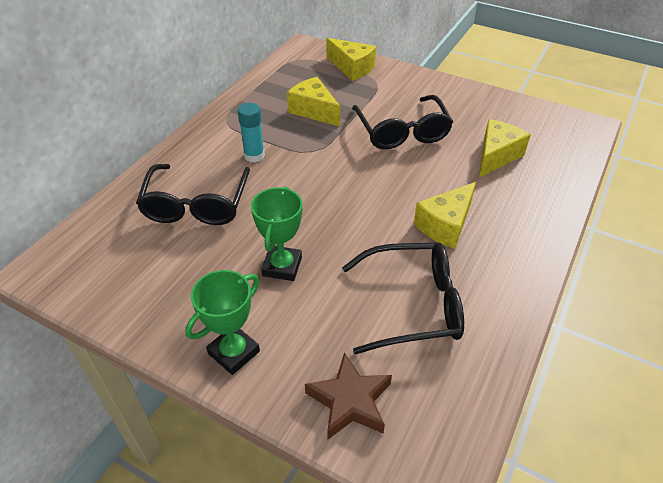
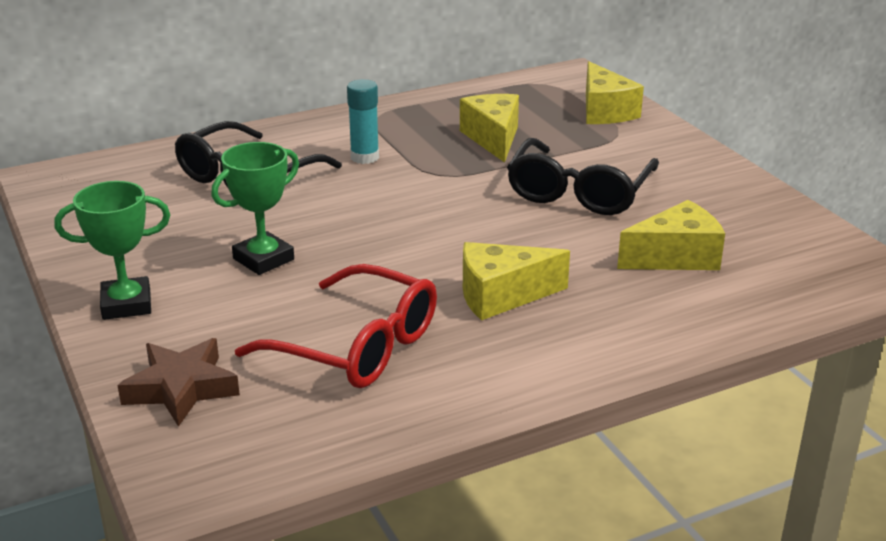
camera: 35 degrees right, 15 degrees down
black glasses [342,242,464,354] -> red glasses [235,264,437,388]

